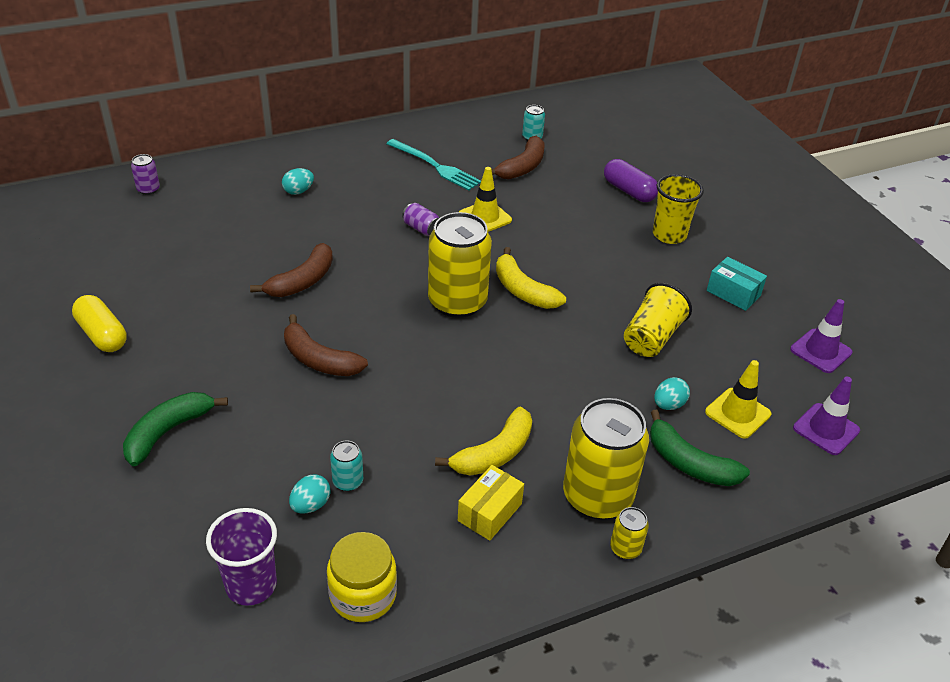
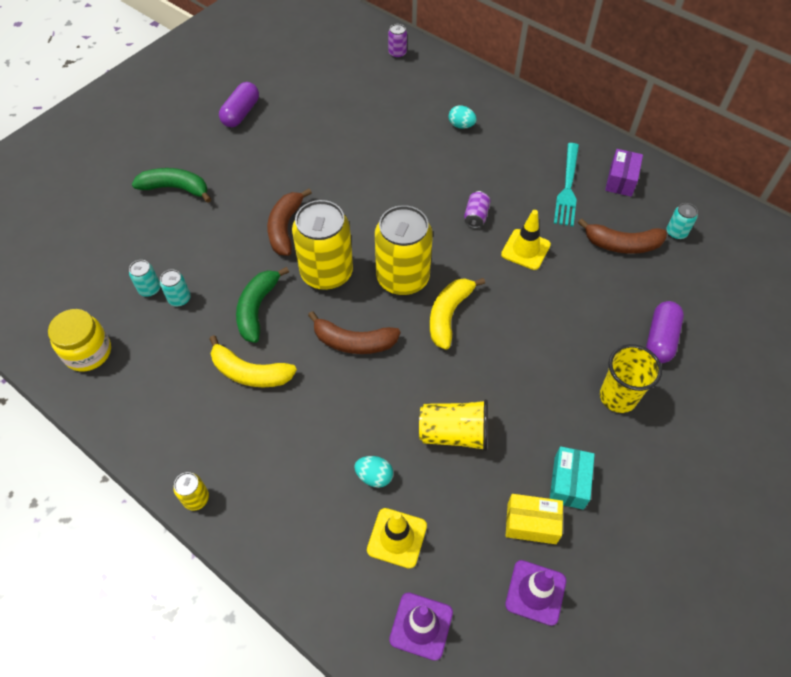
camera: 65 degrees right, 15 degrees up
yellow capsule [72,295,127,352] -> purple capsule [219,82,259,127]
purple cup [206,508,277,606] -> none
brown banana [250,243,333,297] -> brown banana moved to [308,311,400,354]
turquoise egg [289,474,330,514] -> turquoise can [129,260,161,297]
yellow box [458,465,524,541] -> yellow box moved to [506,494,563,544]
yellow can [563,398,649,520] -> yellow can moved to [292,200,353,290]
green banana [650,410,750,486] -> green banana moved to [236,267,289,343]
none -> purple box [605,149,643,197]

